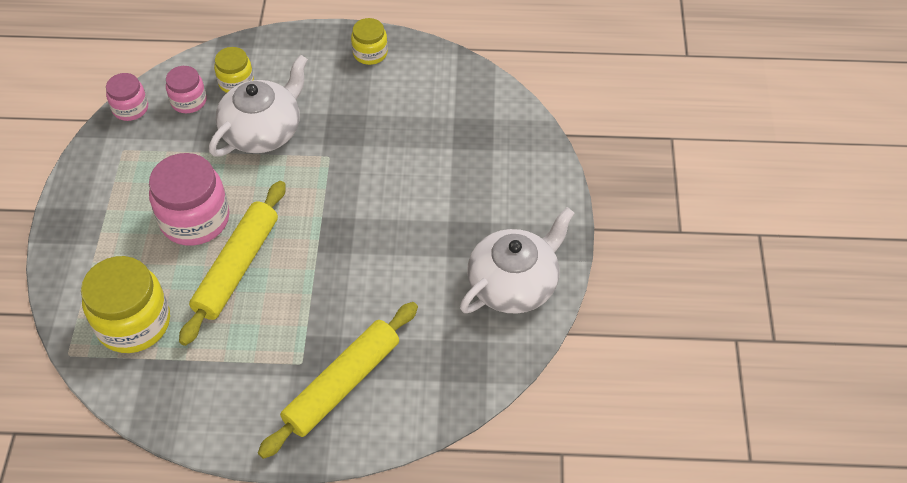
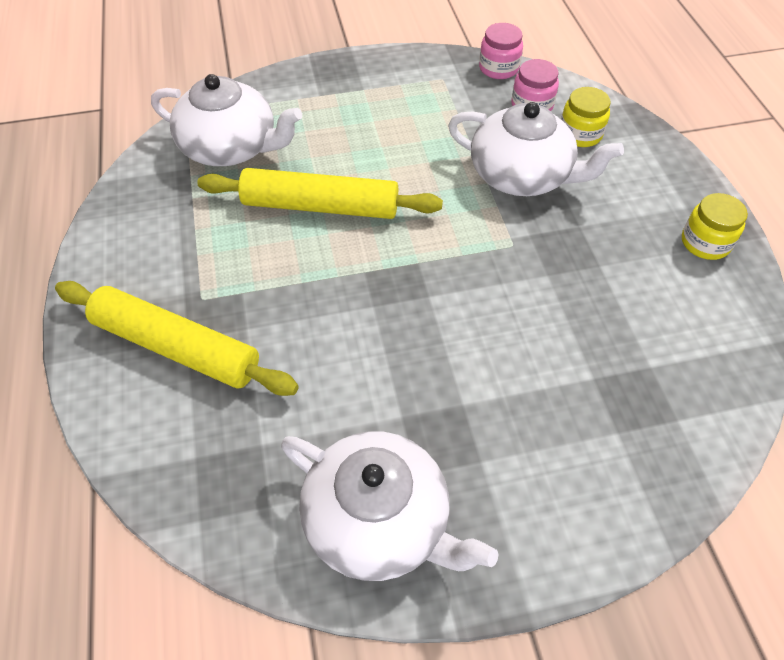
camera: 75 degrees right, 0 degrees up
yellow jar [81,256,170,353] -> white teapot [151,74,302,166]
pink jar [149,153,230,246] -> none

